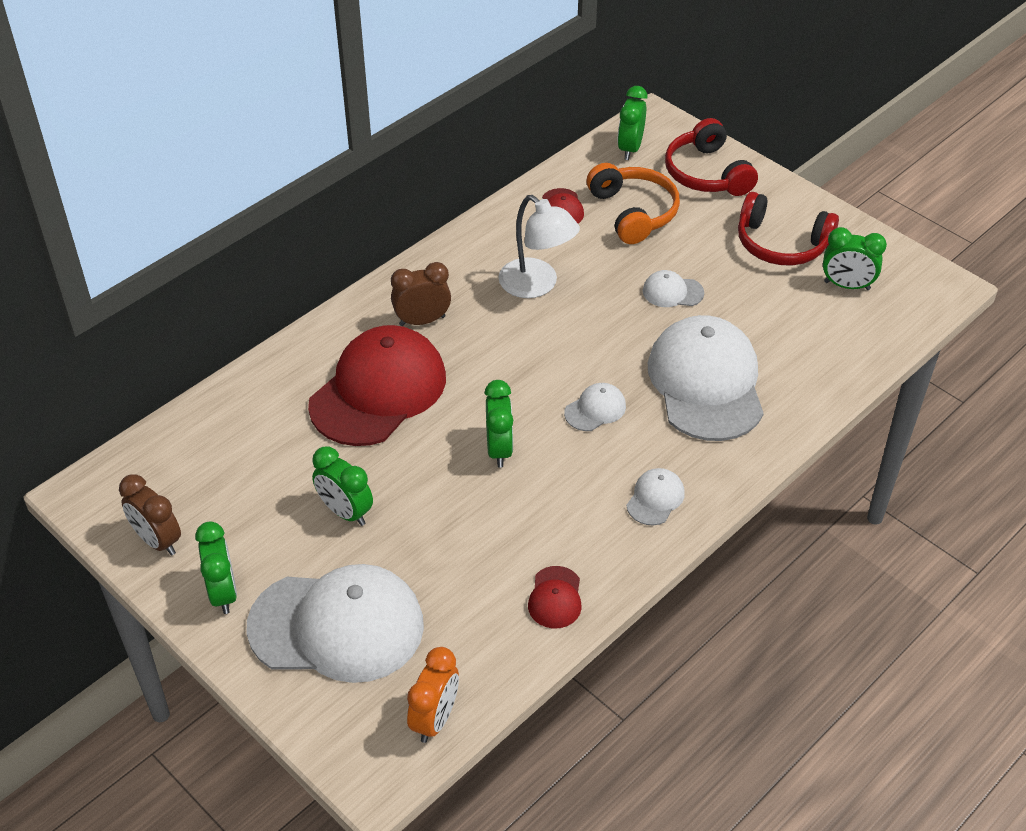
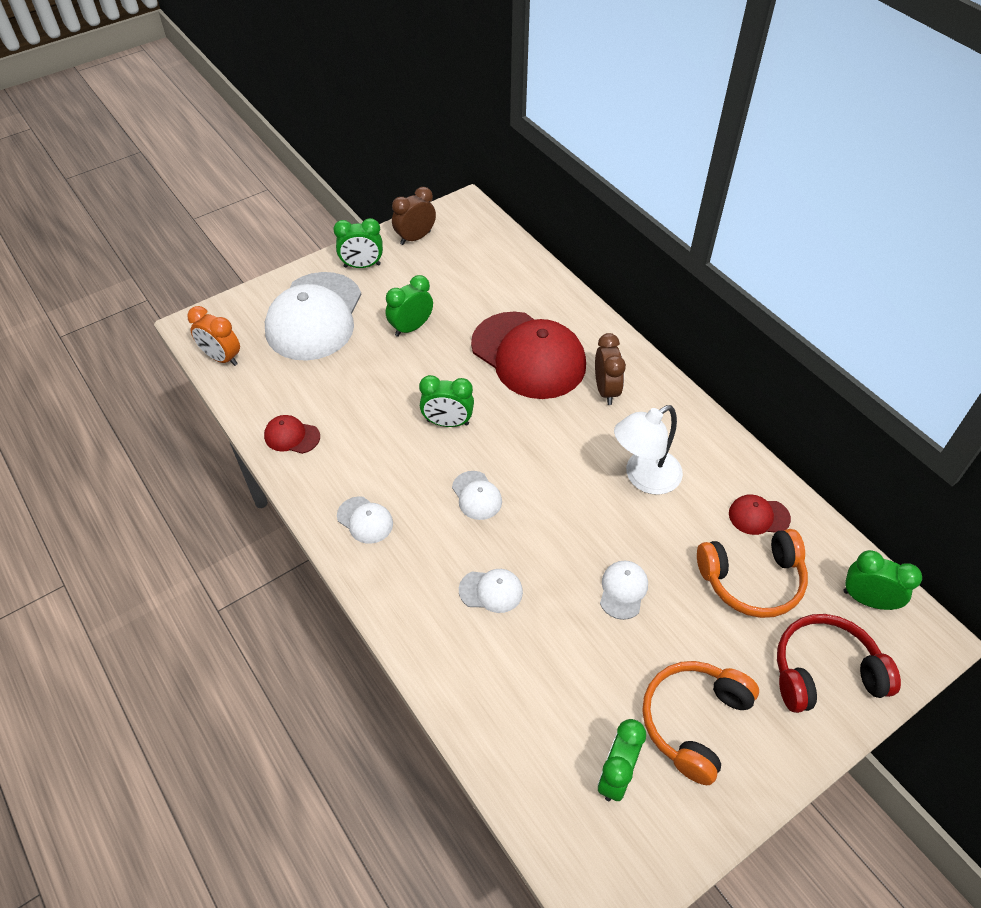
camera: 100 degrees right, 5 degrees up
white cap [648,315,764,441] -> white cap [459,569,523,613], size x0.42
red headphones [738,192,839,265] -> orange headphones [642,661,759,785]

